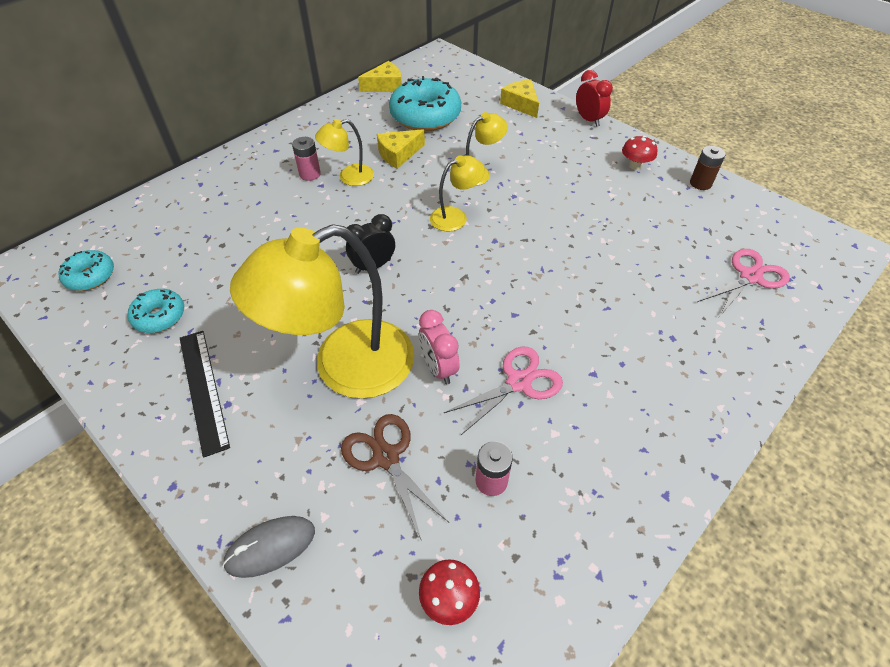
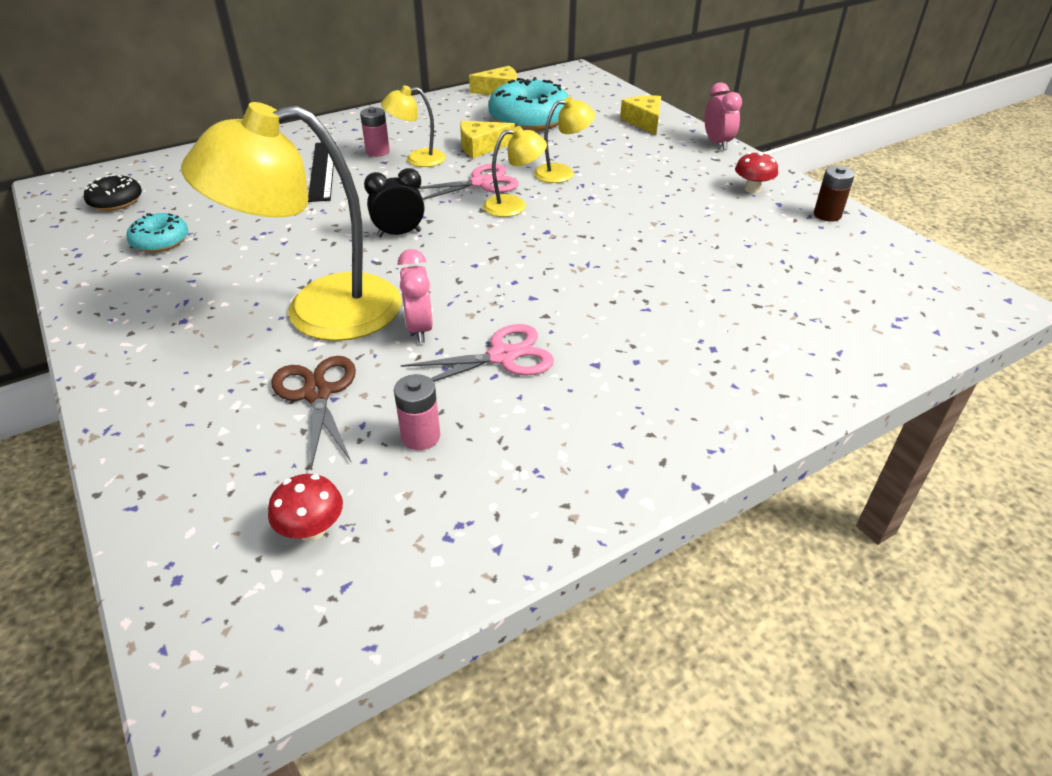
camera: 15 degrees right, 10 degrees down
turquoise donut [58,250,114,291] -> black donut [84,175,142,211]
black ruler [180,331,230,458] -> black ruler moved to [308,142,336,202]
grey mouse [222,516,315,578] -> none
red clock [576,70,613,127] -> pink clock [705,82,742,150]
pink scissors [698,249,790,317] -> pink scissors moved to [418,164,519,200]

